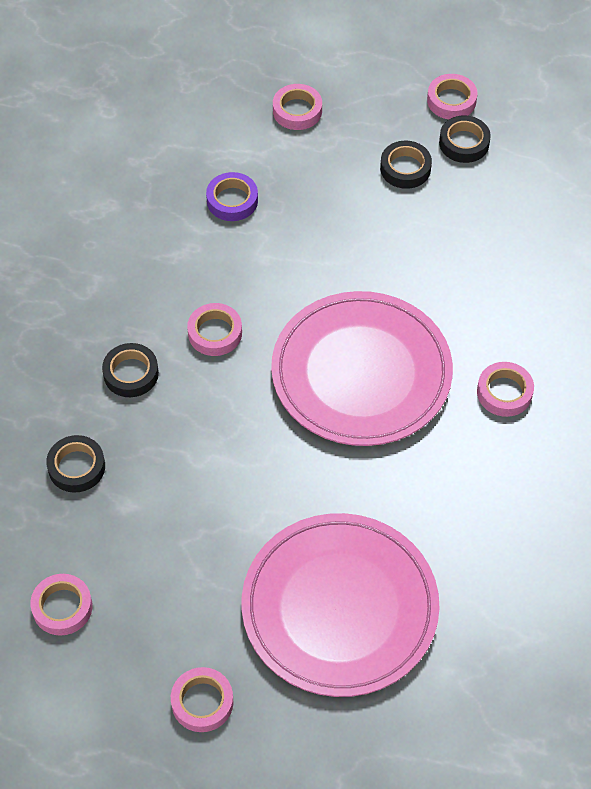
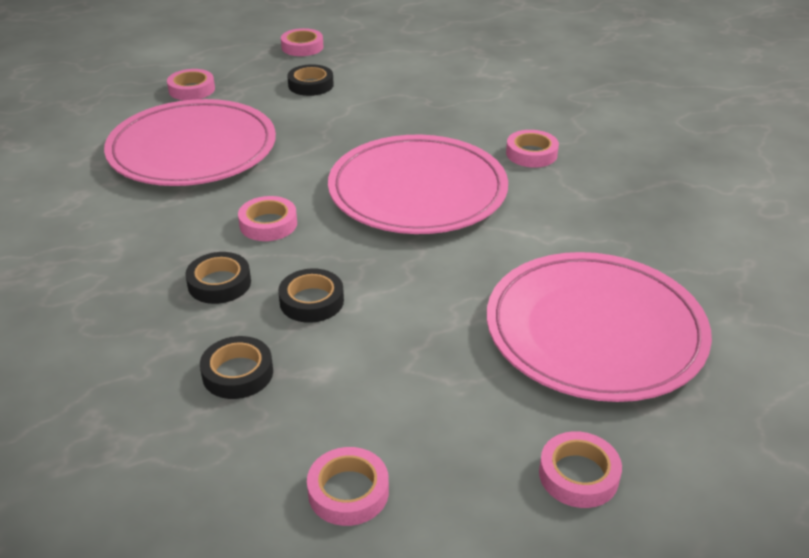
camera: 40 degrees left, 20 degrees down
purple tape [206,172,258,221] -> pink plate [104,99,276,186]
black tape [439,115,491,163] -> black tape moved to [278,269,344,323]

